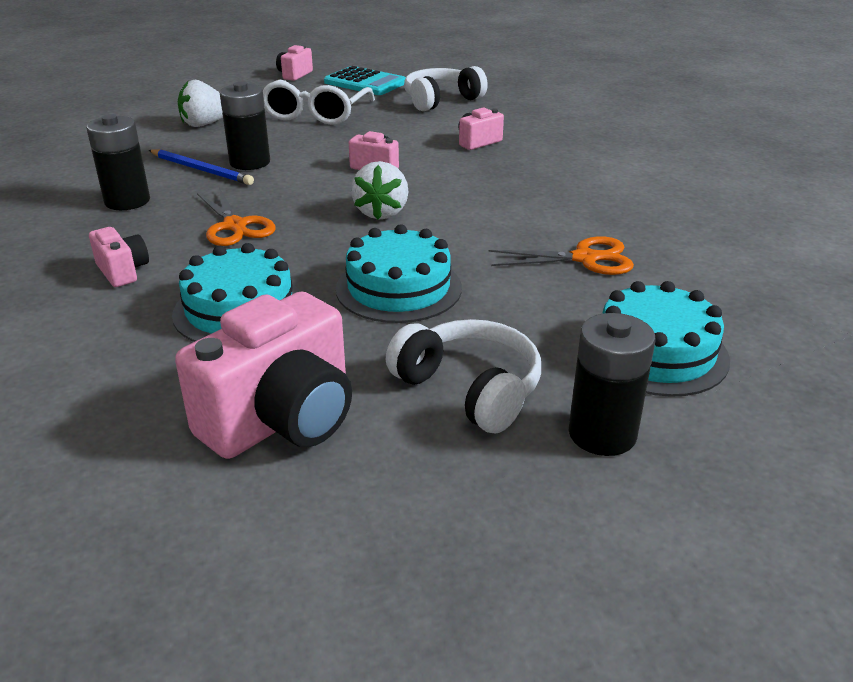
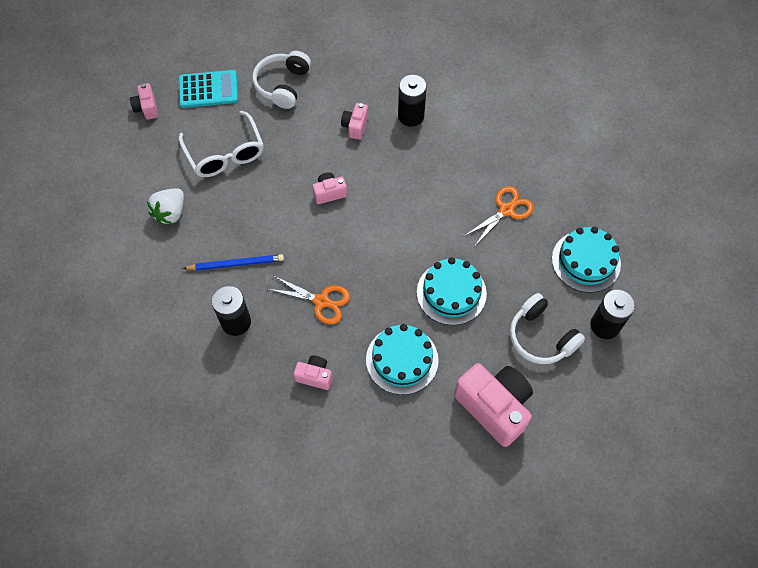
camera: 40 degrees left, 30 degrees up
pink camera [175,291,352,459] -> pink camera turned 45 degrees counterclockwise [454,363,533,447]
black battery [220,82,270,170] -> black battery moved to [398,74,427,127]
white strawberry [351,161,409,220] -> none
white headphones [386,319,541,434] -> white headphones turned 135 degrees counterclockwise [510,293,585,364]

